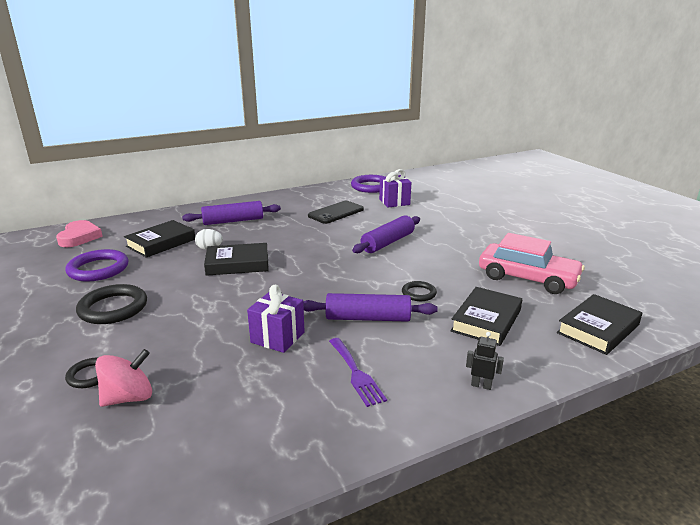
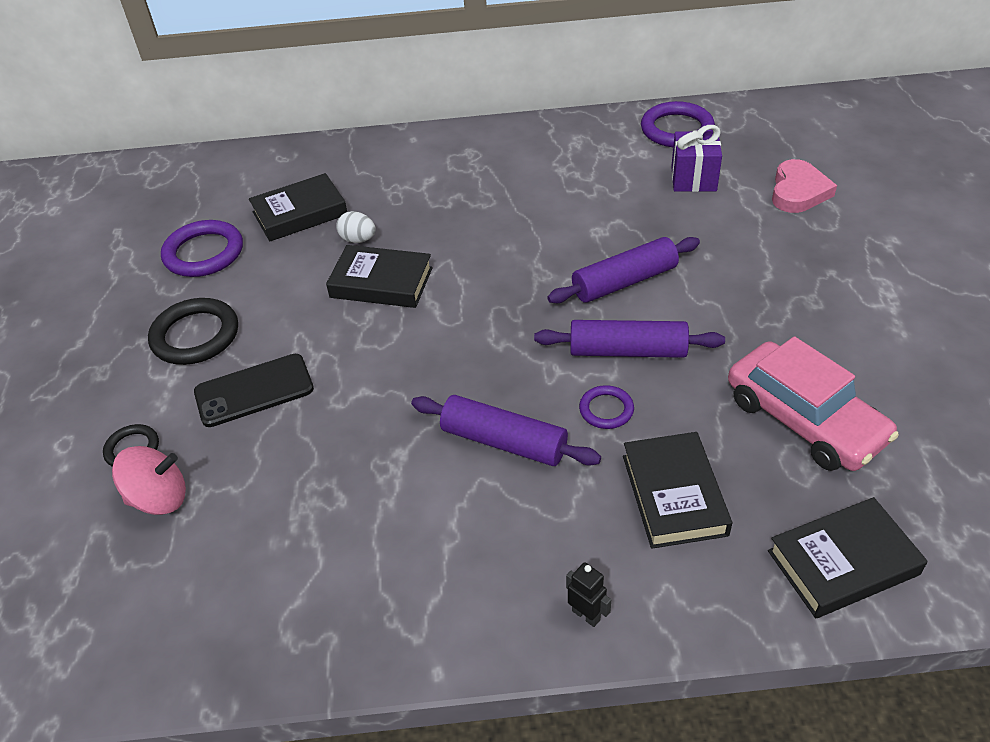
camera: 25 degrees right, 20 degrees up
pink heart [56,220,103,247] -> pink heart moved to [772,159,837,213]
purple rolling pin [182,201,281,225] -> purple rolling pin moved to [534,320,725,358]
purple gift [247,285,305,353] -> none
black phone [308,201,364,224] -> black phone moved to [194,354,314,427]
purple fork [329,338,387,407] -> none
black ring [402,281,437,301] -> purple ring [579,385,634,429]
black book [450,287,522,346] -> black book turned 60 degrees counterclockwise [623,432,732,549]

